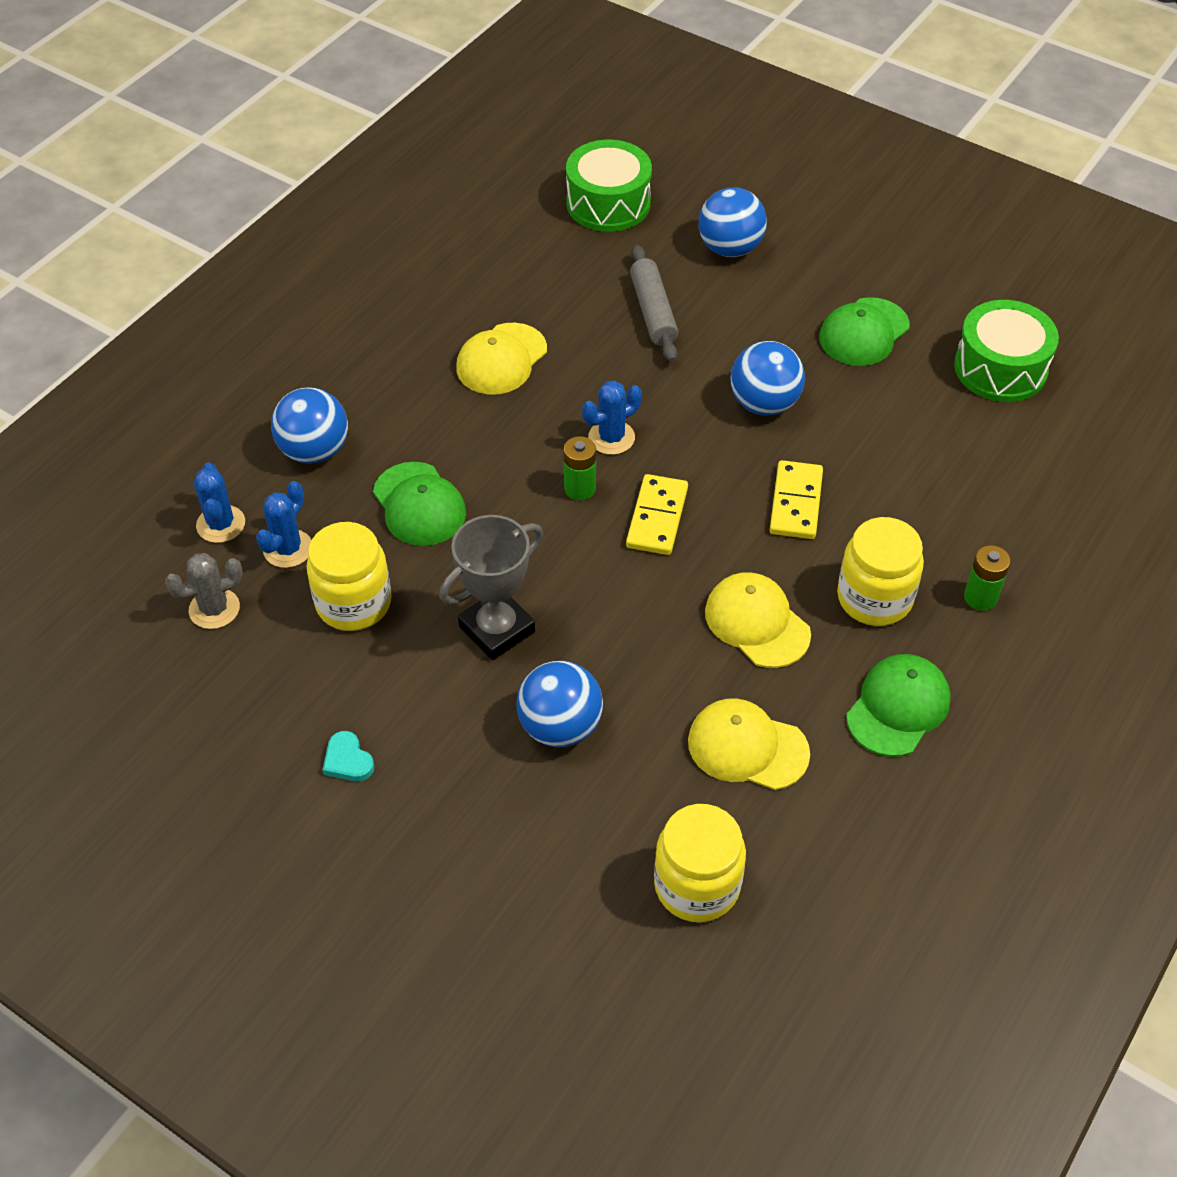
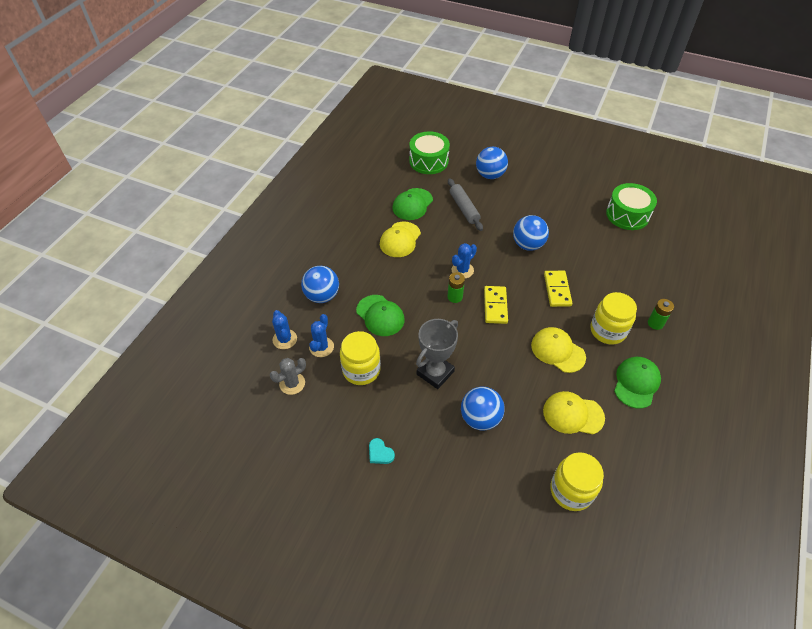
camera: 10 degrees left, 0 degrees up
green cap [819,297,909,366] -> green cap moved to [392,188,433,220]

